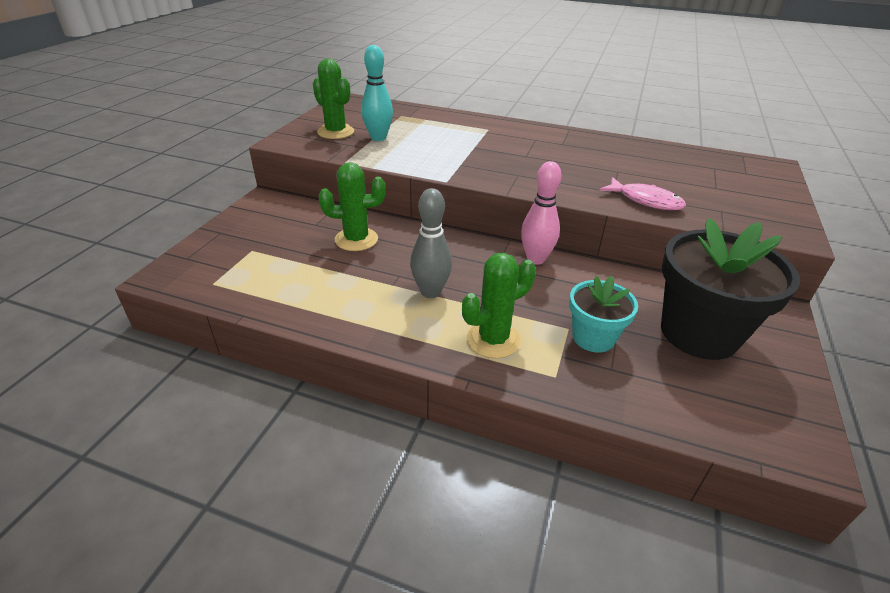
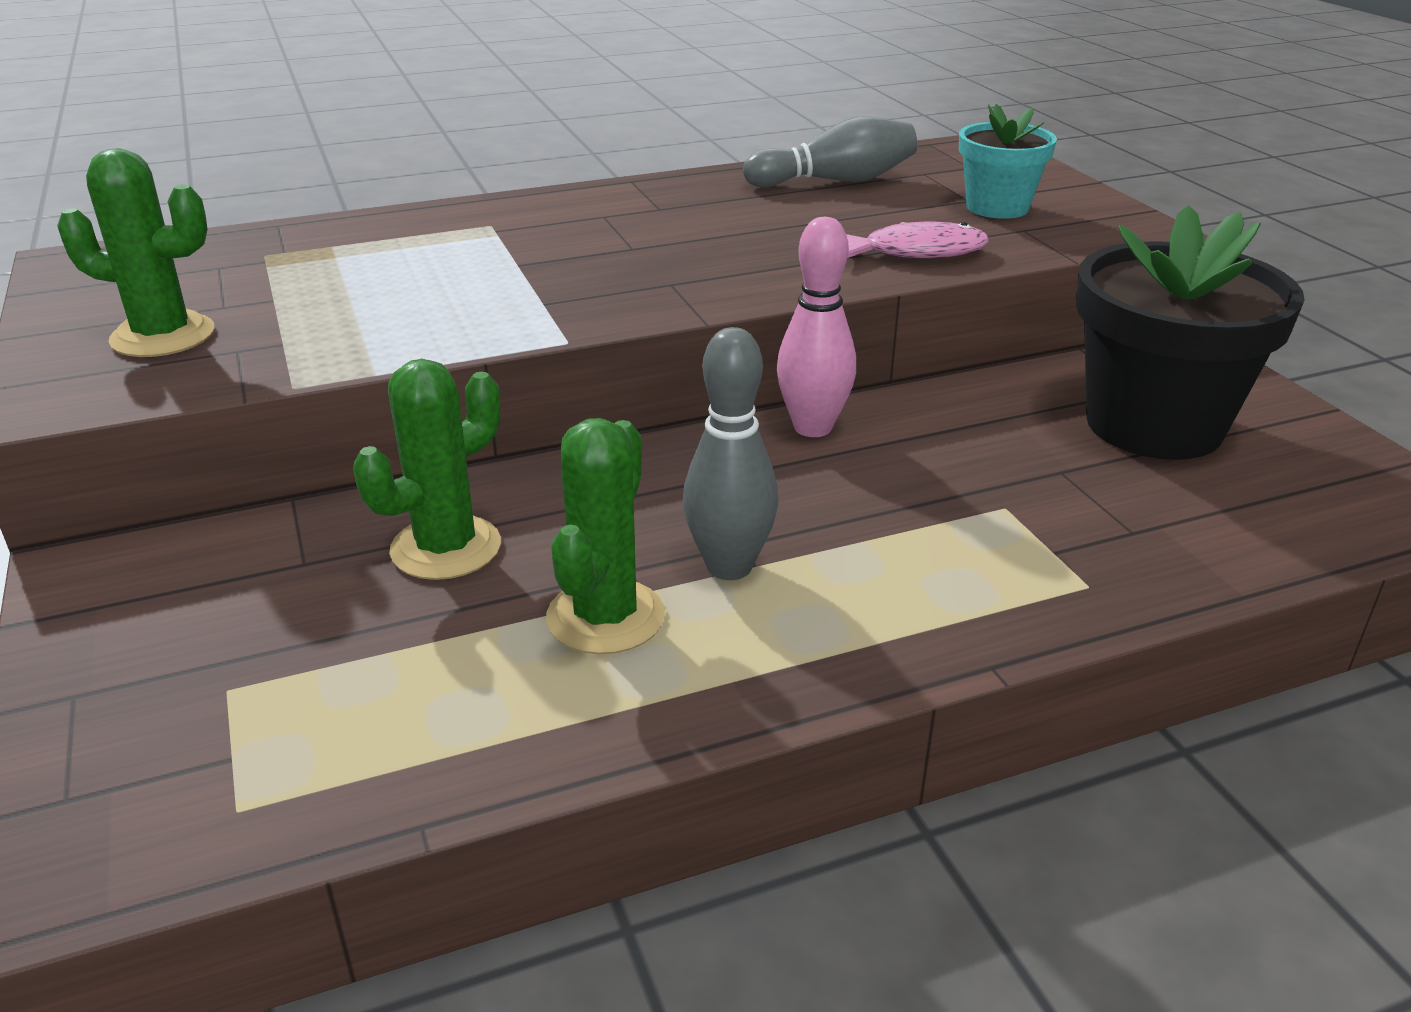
camera: 40 degrees left, 5 degrees down
turquoise bowling pin [361,45,393,141] -> none
green cactus [462,253,536,359] -> green cactus moved to [546,418,665,654]
turquoise flower pot [569,276,638,353] -> turquoise flower pot moved to [959,104,1057,219]
none -> grey bowling pin [743,116,917,188]

